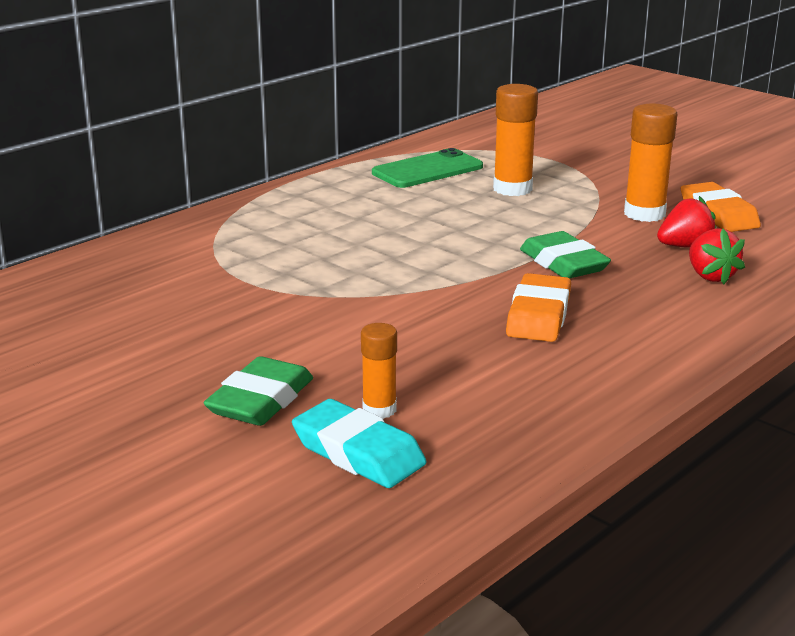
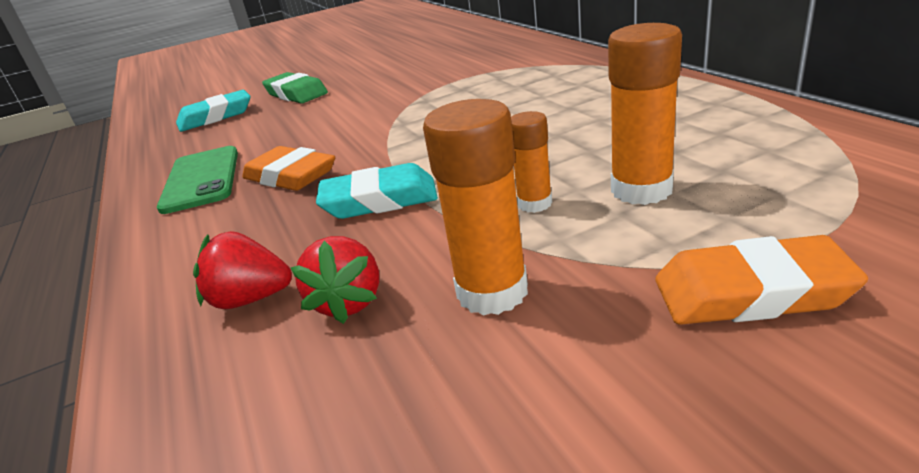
camera: 115 degrees right, 5 degrees up
orange glue stick [361,323,397,419] -> orange glue stick moved to [511,111,552,213]
green phone [372,148,483,188] -> green phone moved to [157,146,238,214]
green eraser [520,231,611,278] -> turquoise eraser [316,163,438,219]
orange eraser [681,182,761,232] -> orange eraser moved to [655,235,868,325]

